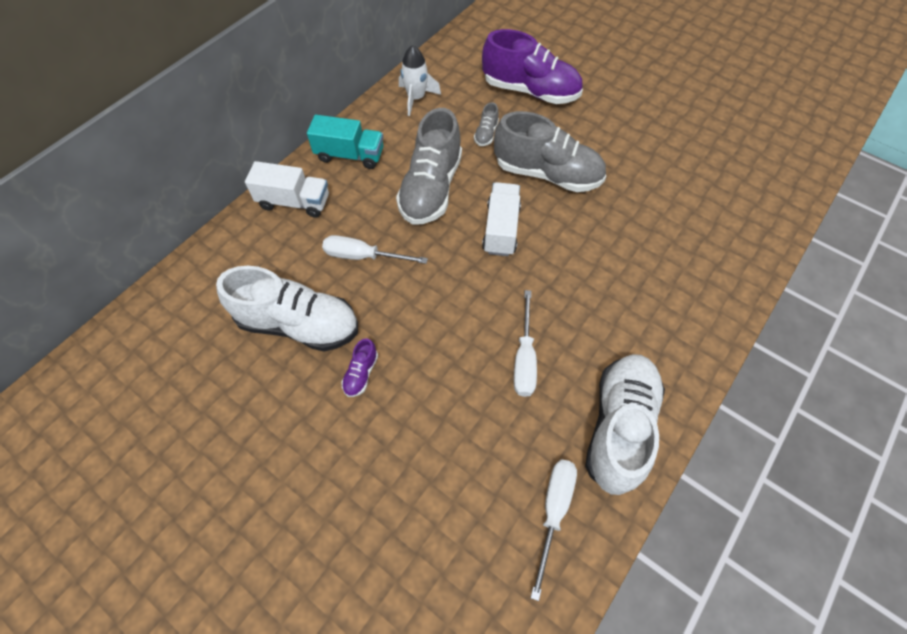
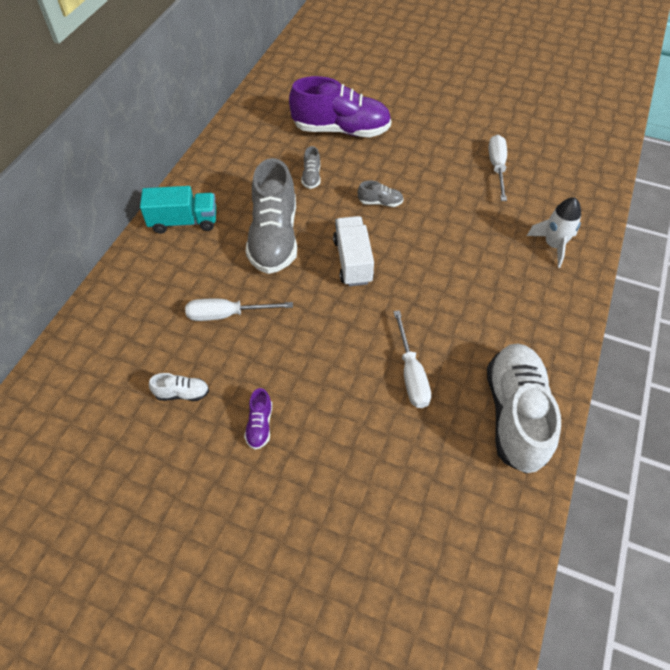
camera: 15 degrees left, 5 degrees down
white shoe [216,266,358,351] -> white shoe [149,373,209,401], size x0.42
white truck [245,161,329,218] -> none
white rocket [399,45,441,116] -> white rocket moved to [527,197,581,268]
grey shoe [494,111,606,192] -> grey shoe [358,181,404,207], size x0.42
white screwdriver [530,460,577,601] -> white screwdriver moved to [488,135,507,201]

